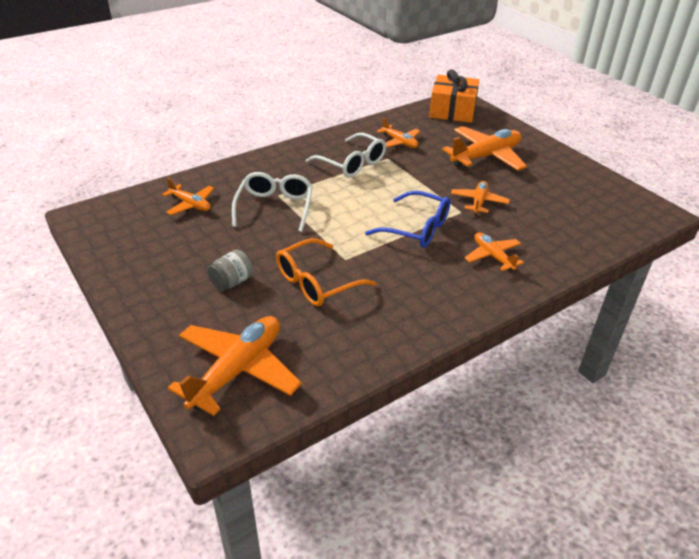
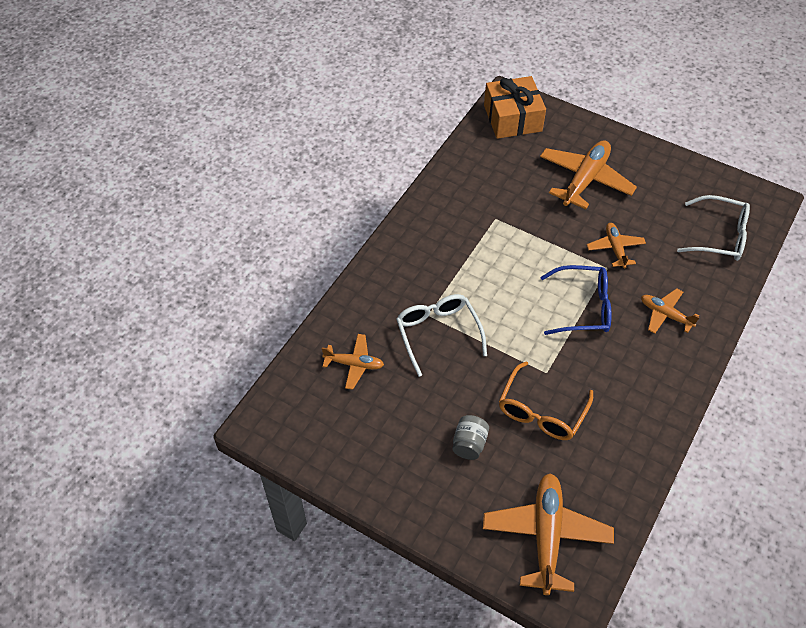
camera: 25 degrees left, 15 degrees up
white glasses [306,133,386,177] -> white glasses moved to [677,195,750,261]
orange plane [377,117,420,148] -> none

